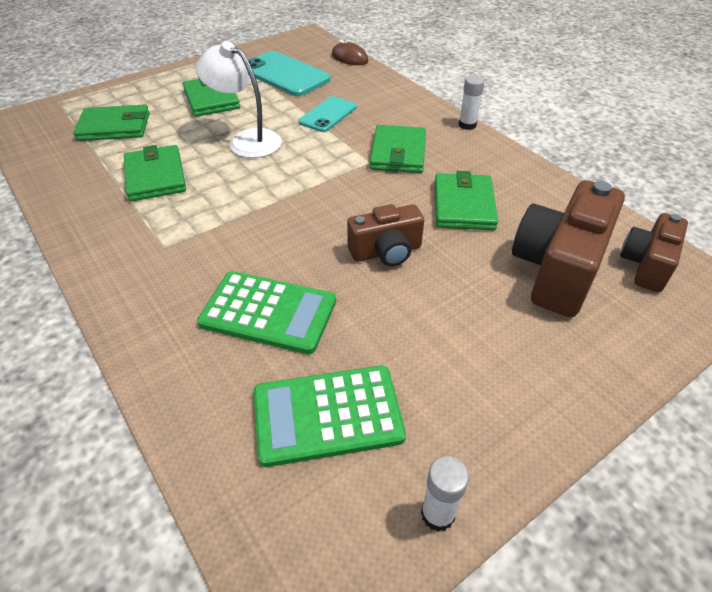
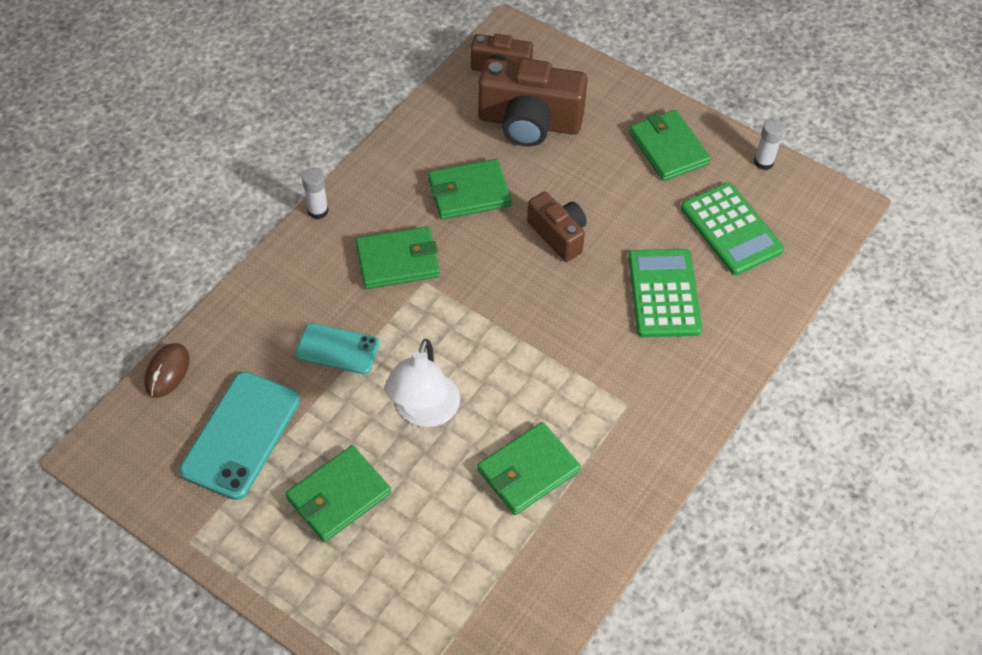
camera: 110 degrees left, 10 degrees up
green wallet [73,105,150,141] -> green wallet moved to [629,110,711,181]

